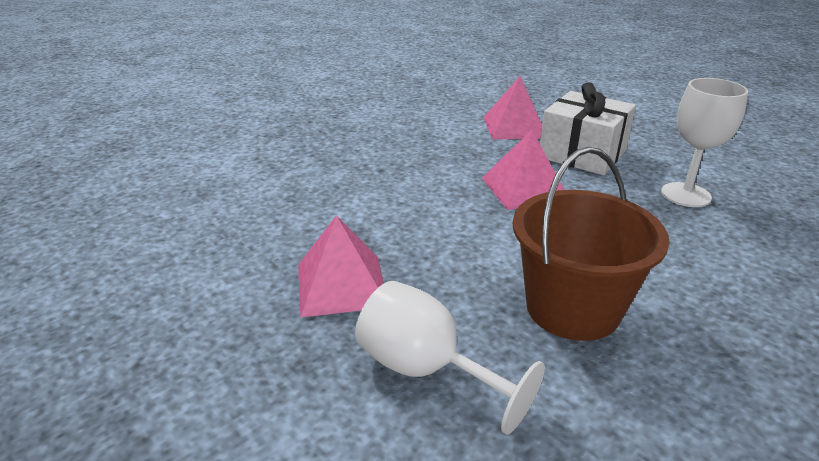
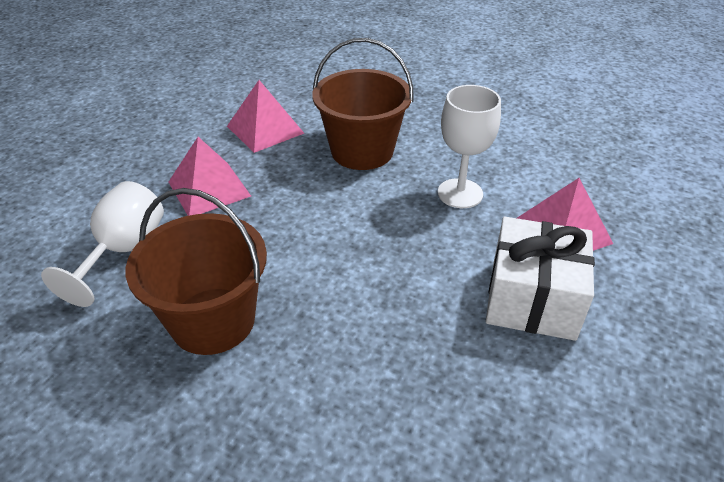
camera: 70 degrees right, 10 degrees up
pink pyramid [482,130,564,210] -> pink pyramid moved to [227,80,304,153]
white goblet [661,78,748,207] -> white goblet moved to [438,85,501,208]
none -> brown bucket [312,38,413,170]

